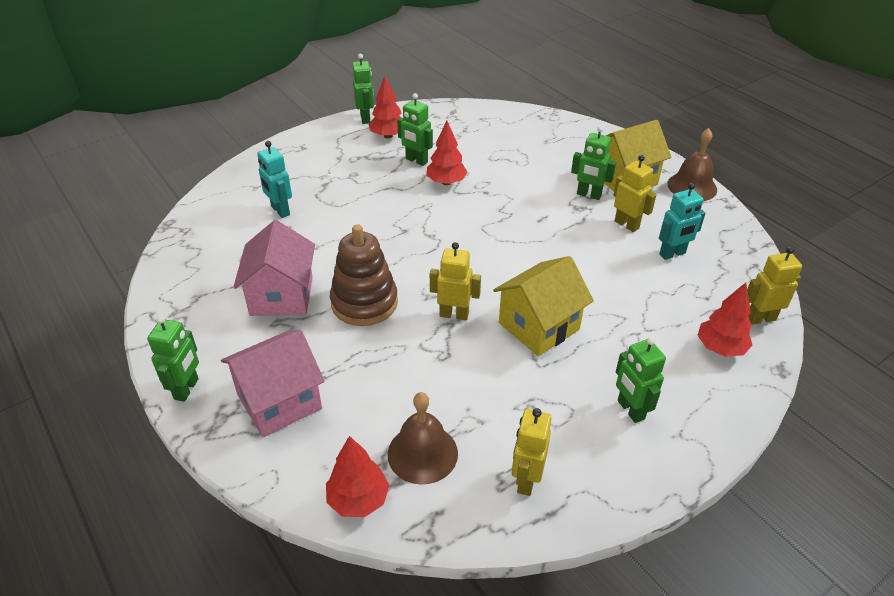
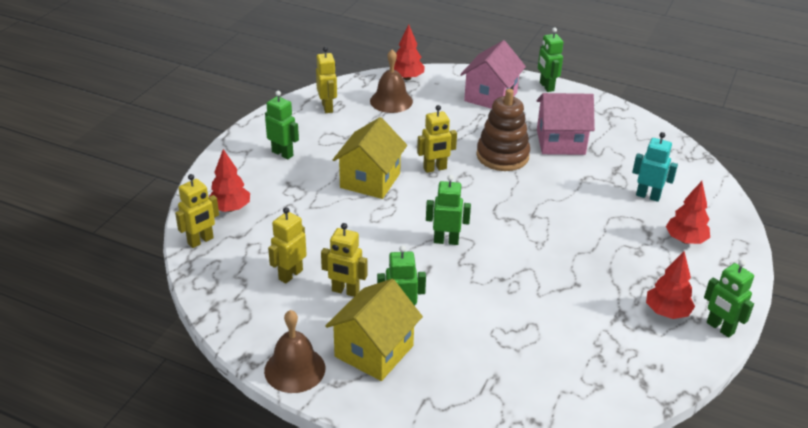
camera: 150 degrees right, 5 degrees down
pink house [234,220,315,316] -> pink house turned 60 degrees counterclockwise [537,93,595,155]
green robot [397,93,433,166] -> green robot moved to [426,175,471,245]
red tree [426,121,467,185] -> red tree moved to [666,181,710,244]
turquoise robot [659,183,706,260] -> yellow robot [268,207,307,283]

